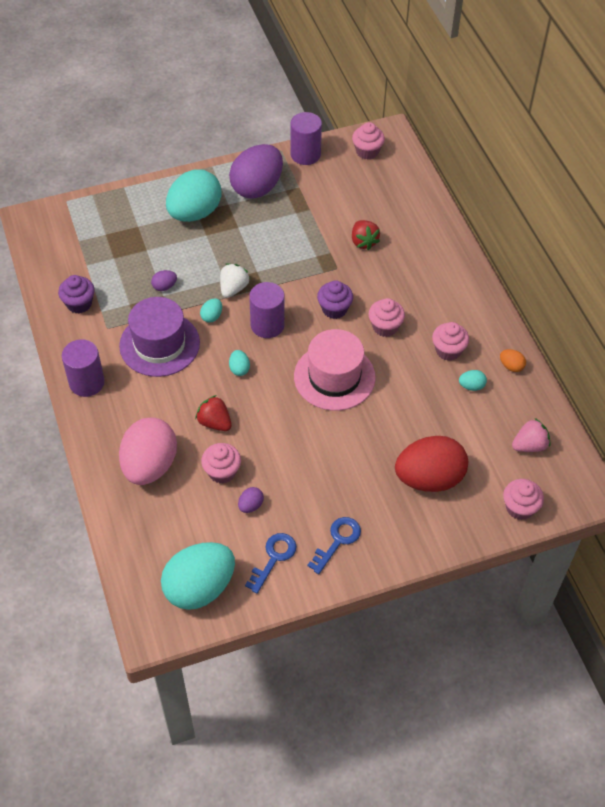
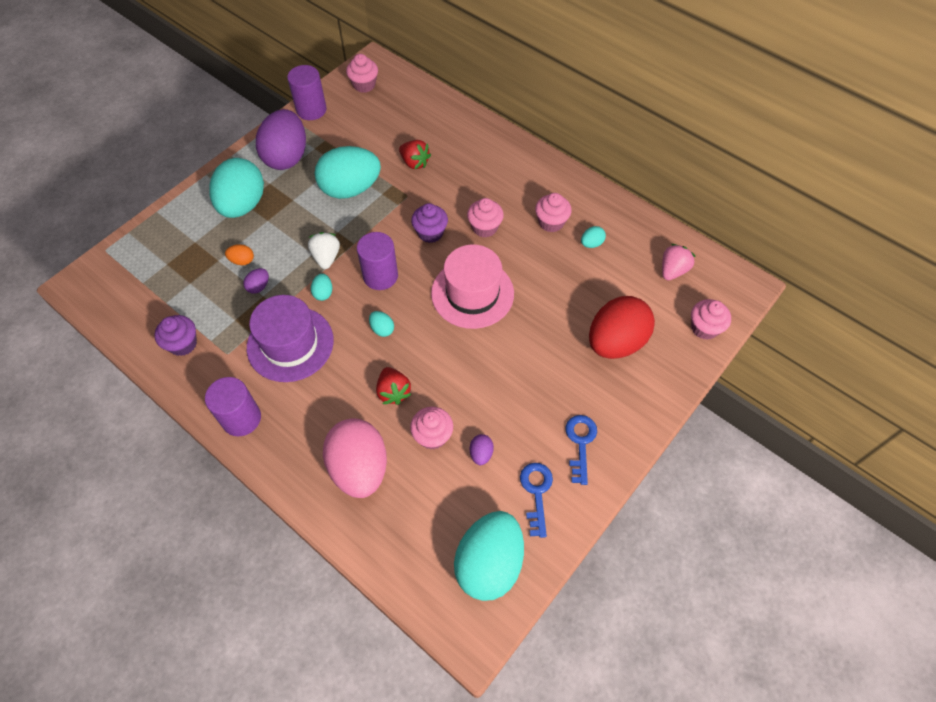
camera: 30 degrees left, 5 degrees up
red strawberry [195,395,232,431] -> red strawberry turned 120 degrees counterclockwise [376,367,412,405]
orange egg [500,349,526,372] -> orange egg moved to [225,244,254,265]
none -> turquoise egg [314,146,381,199]

